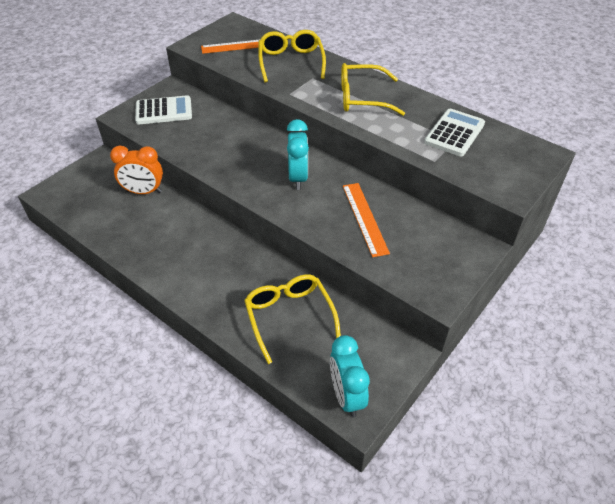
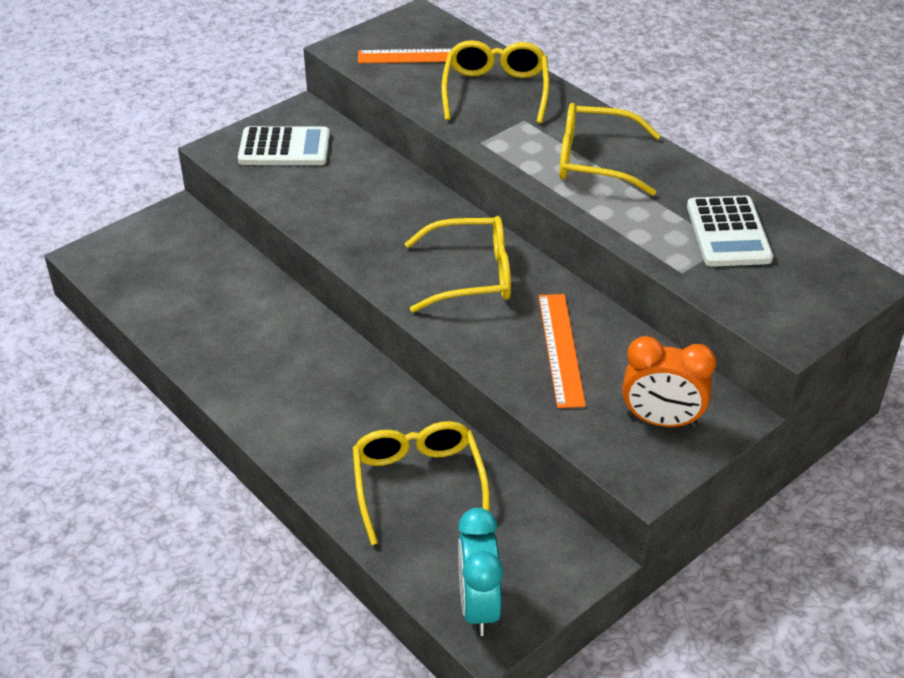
camera: 10 degrees right, 5 degrees down
orange clock [110,146,163,194] -> orange clock moved to [622,336,716,428]
turquoise clock [287,119,309,190] -> yellow glasses [404,216,511,313]
white calculator [424,109,485,156] -> white calculator turned 135 degrees clockwise [687,196,773,267]

